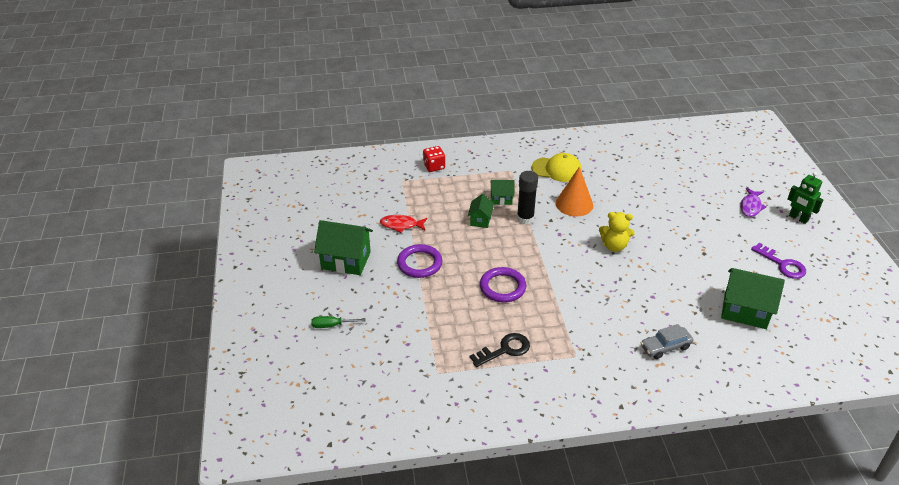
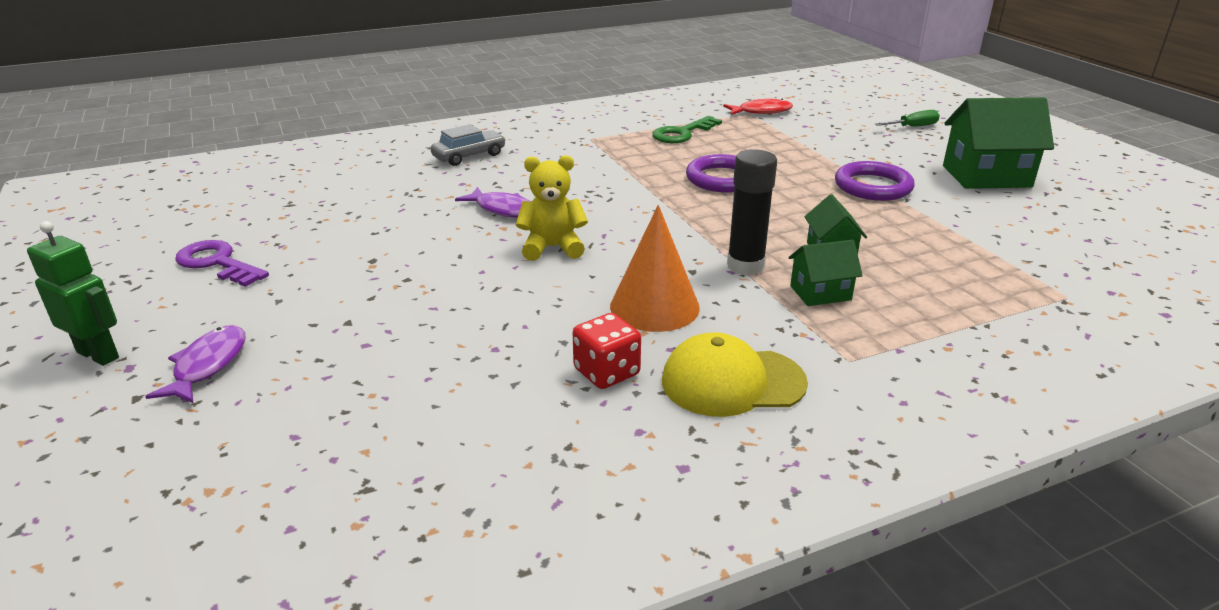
camera: 165 degrees right, 10 degrees down
red fish [380,215,427,233] -> red fish moved to [723,99,793,115]
red dice [423,146,445,172] -> red dice moved to [573,313,641,389]
black key [470,333,530,367] -> green key [652,116,722,143]
green house [721,268,785,329] -> none
none -> purple fish [455,187,531,218]

